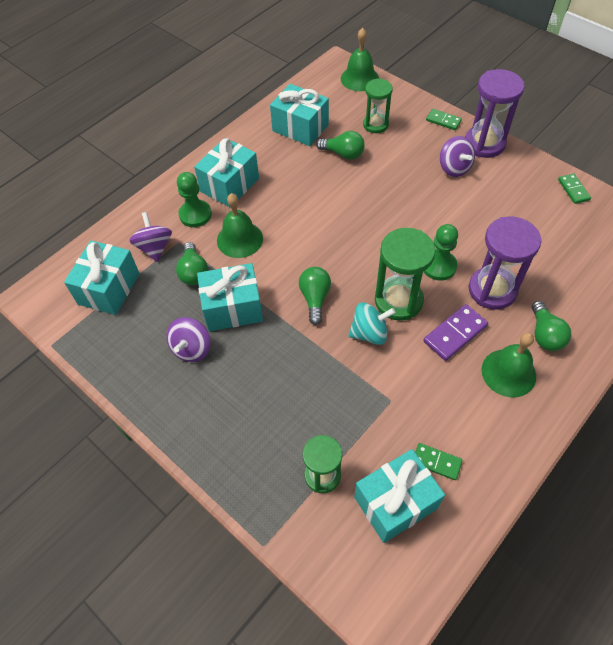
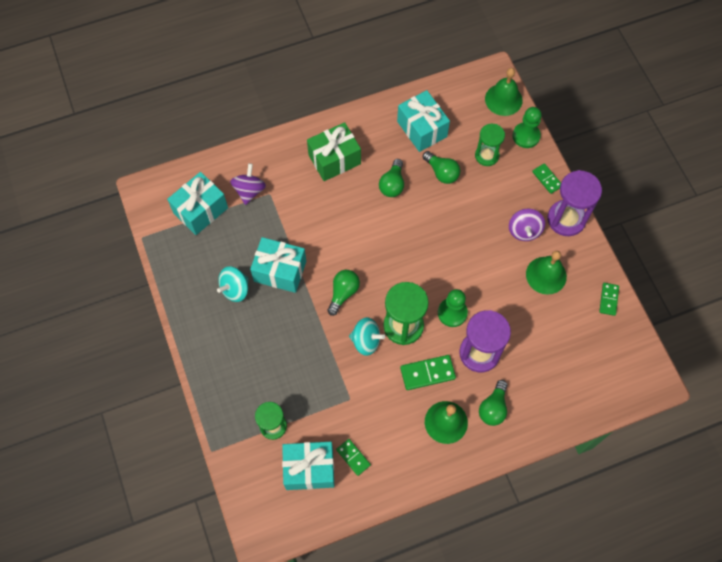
camera: 25 degrees right, 10 degrees up
purple spinning top [166,317,211,362] -> turquoise spinning top [217,266,249,302]
green light bulb [176,242,208,285] -> green light bulb moved to [379,159,404,197]
green pawn [177,172,212,227] -> green pawn moved to [512,107,542,148]
turquoise gift [194,138,259,207] -> green gift [307,122,361,181]
green bell [217,193,263,258] -> green bell moved to [526,251,567,295]
purple domino [423,304,488,361] -> green domino [400,355,456,390]

